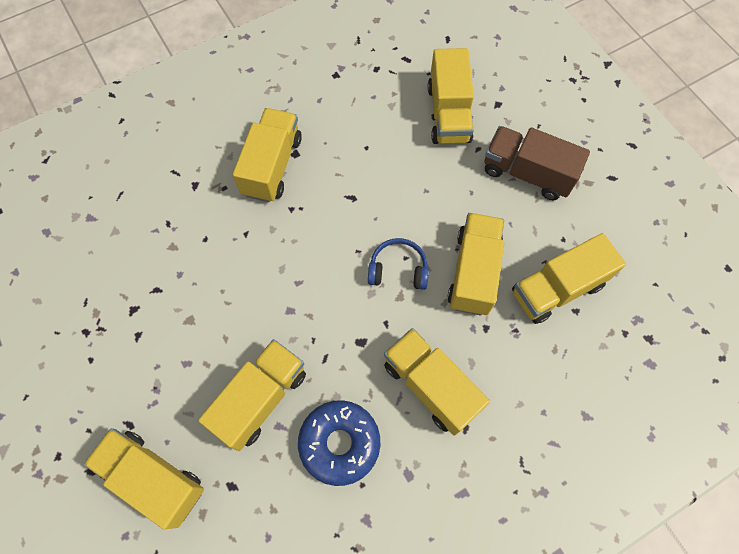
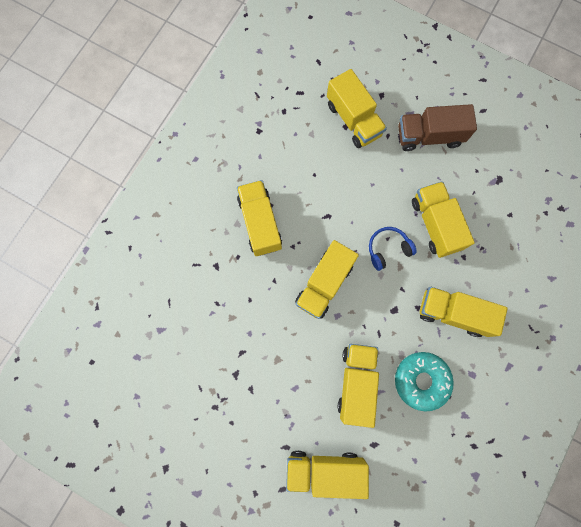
camera: 30 degrees left, 10 degrees up
blue donut [298,400,380,486] -> turquoise donut [395,352,454,411]
yellow truck [512,233,626,324] -> yellow truck moved to [295,240,359,319]

